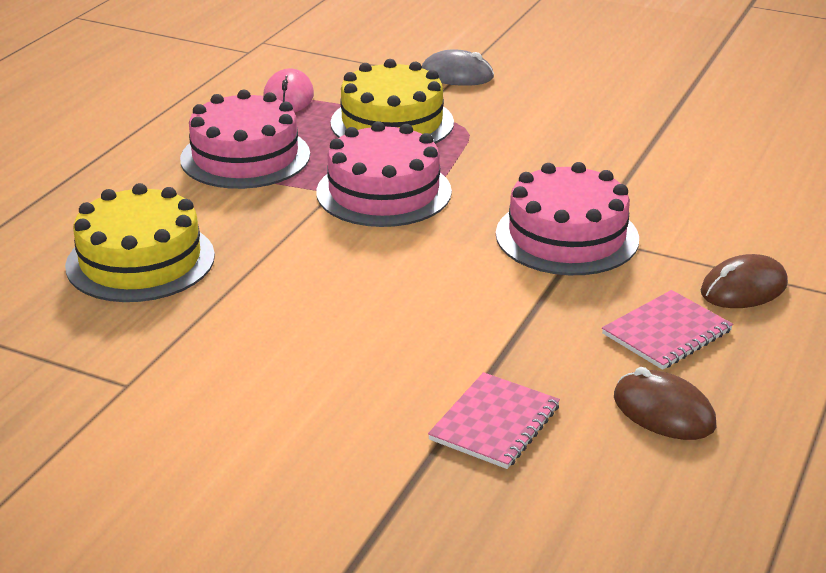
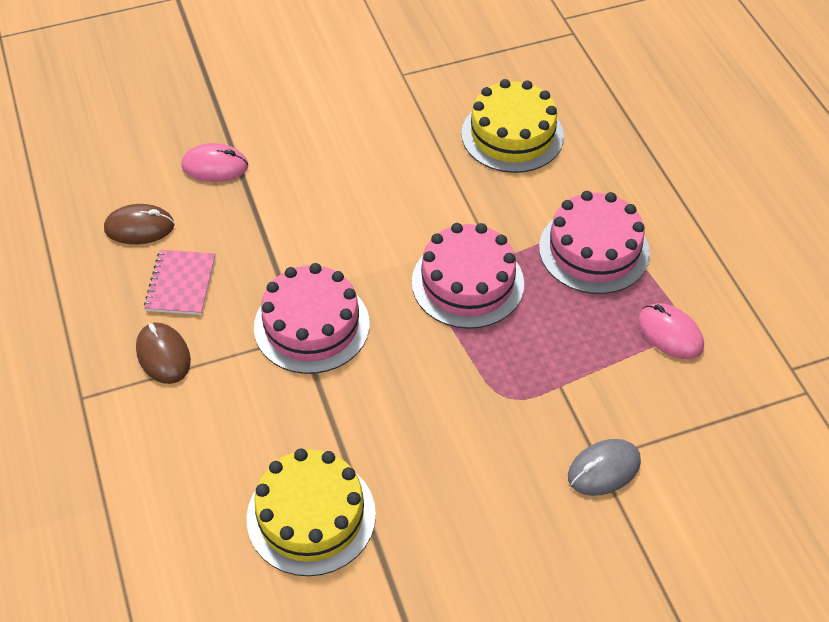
camera: 135 degrees right, 20 degrees up
yellow cake [330,59,454,144] -> yellow cake moved to [247,448,376,576]
pink notebook [428,372,560,469] -> pink mouse [181,143,248,182]
brown mouse [701,254,788,308] -> brown mouse turned 45 degrees counterclockwise [136,323,191,384]

